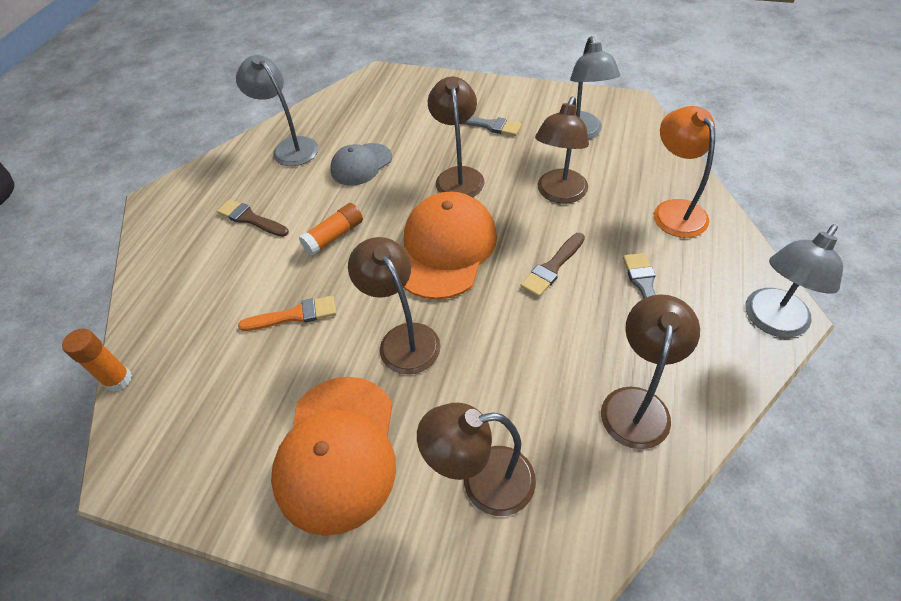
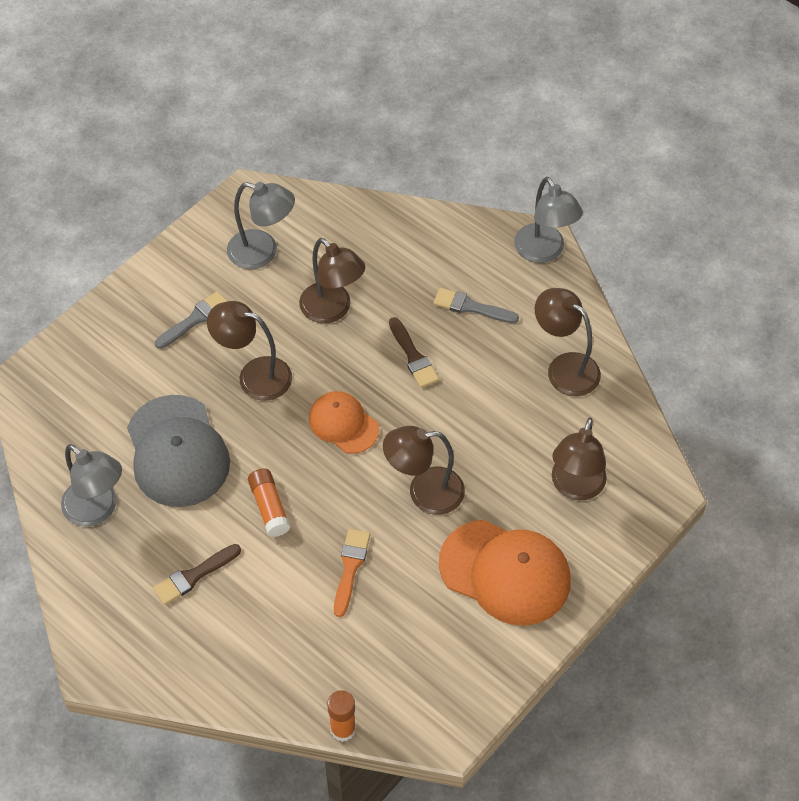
camera: 70 degrees left, 5 degrees up
grey lamp [236,55,318,166] -> grey lamp turned 120 degrees counterclockwise [61,444,122,527]
grey cap [330,143,392,186] -> grey cap [127,395,230,507], size x1.69
orange cap [403,192,497,300] -> orange cap [309,391,379,454], size x0.59
orange lamp [654,106,715,238] -> none

